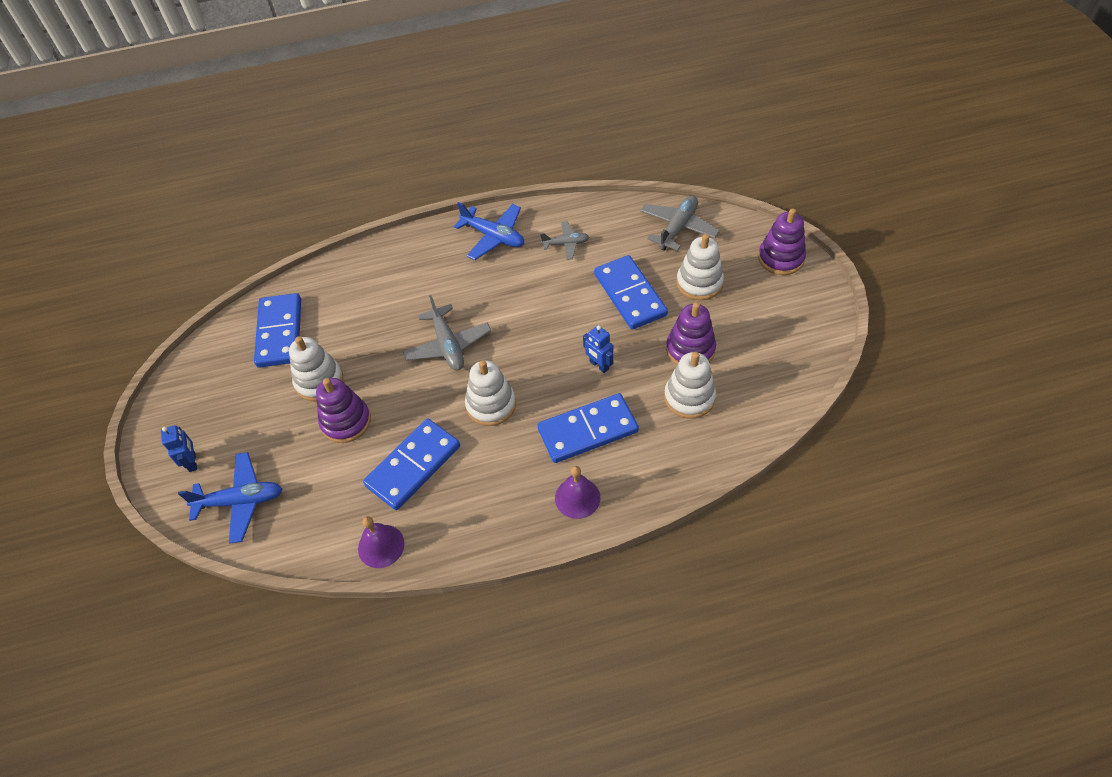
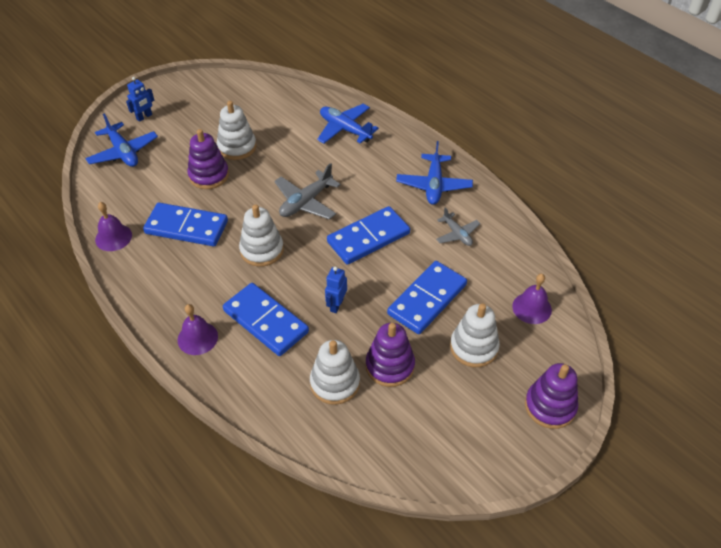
camera: 60 degrees right, 5 degrees down
blue domino [254,293,301,368] -> blue domino moved to [327,206,410,265]
grey plane [640,195,720,251] -> purple bell [512,274,552,324]
none -> blue plane [317,104,379,144]

